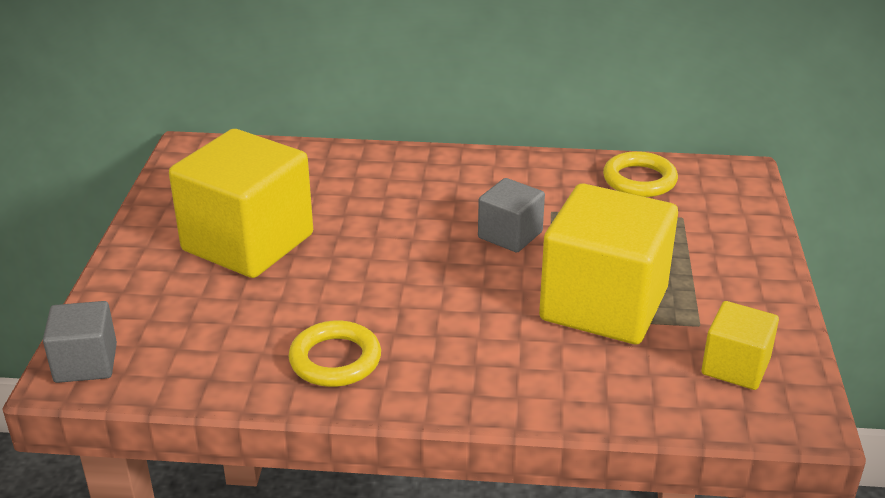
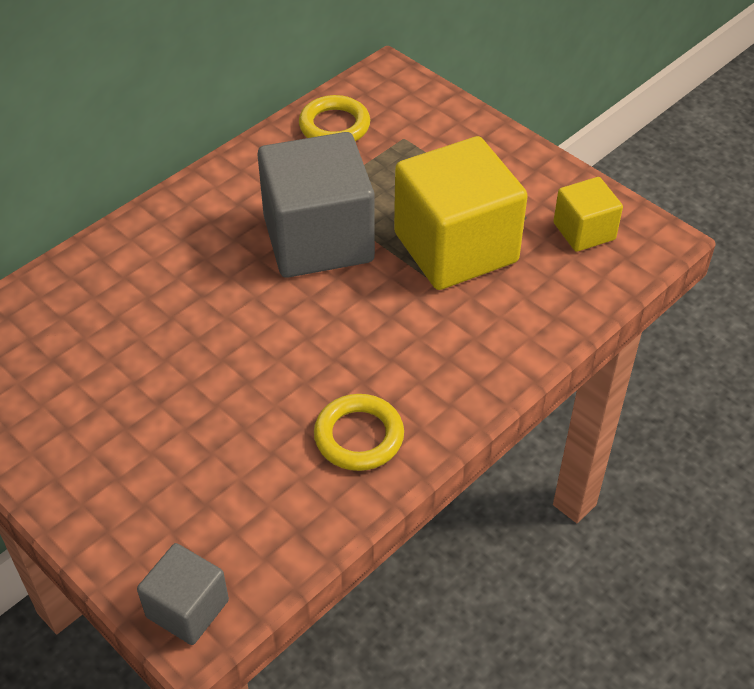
camera: 50 degrees left, 15 degrees up
yellow cube [169,129,313,278] -> none
grey cube [478,178,545,252] -> grey cube [257,132,375,278], size x1.97

